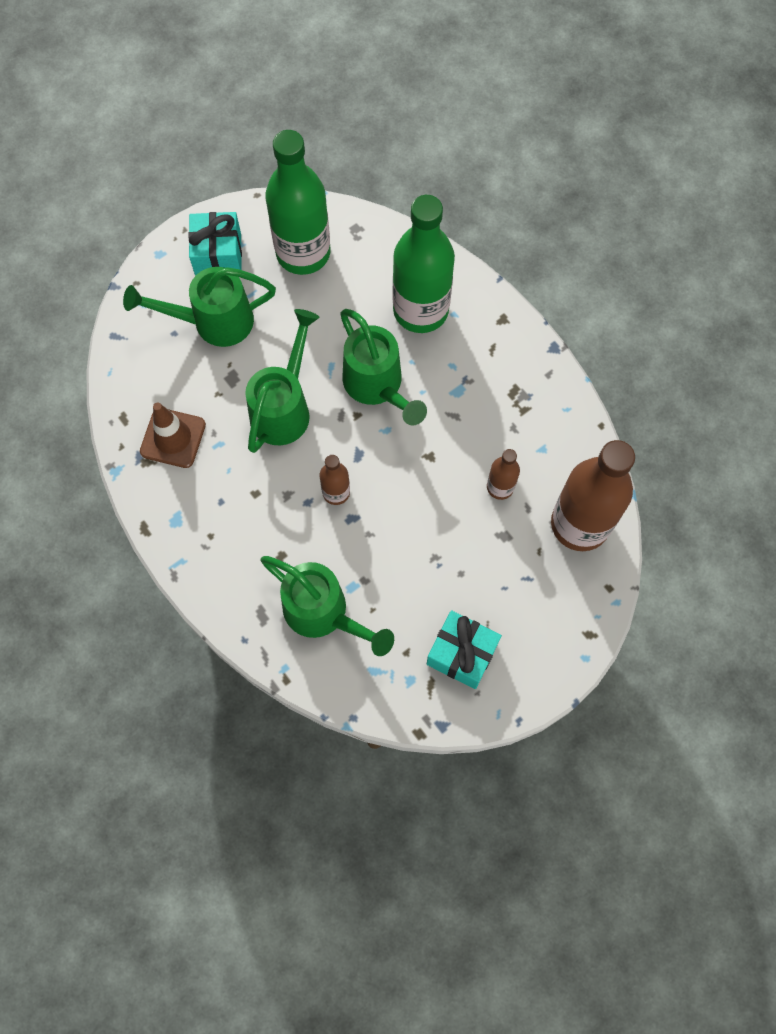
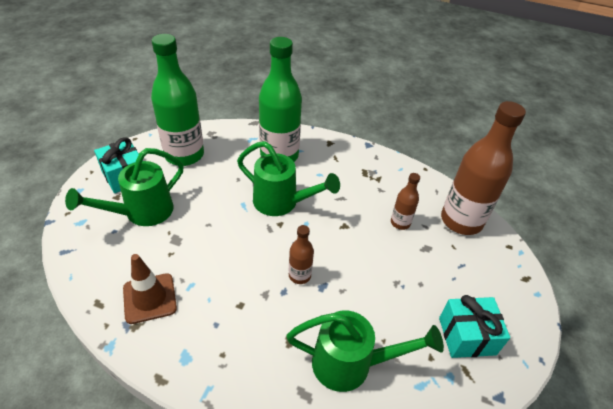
camera: 35 degrees left, 25 degrees down
green watering can [245,309,320,453] -> none

